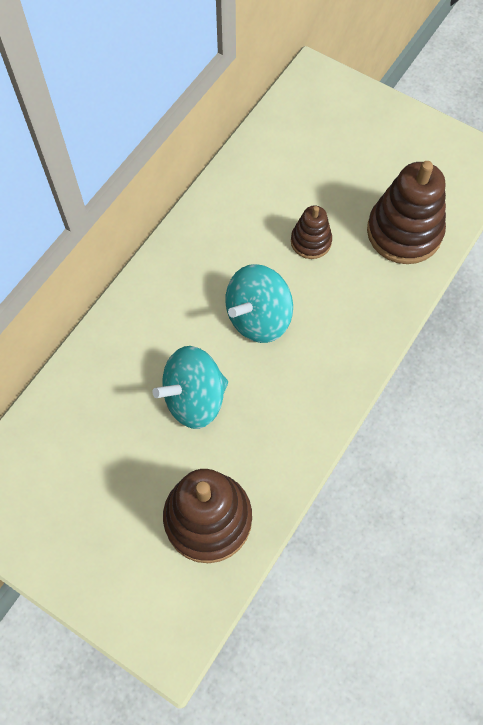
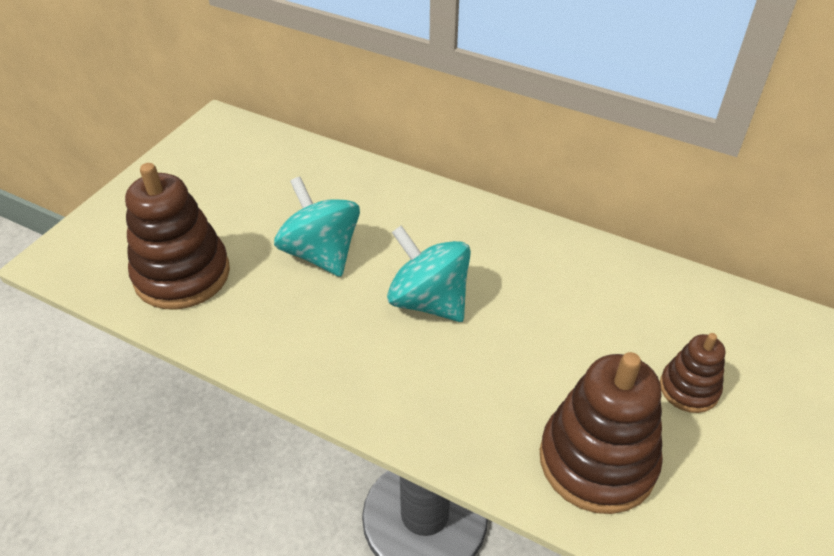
camera: 85 degrees right, 20 degrees down
brown stacking toy [291,206,332,259] -> brown stacking toy moved to [660,333,725,413]

